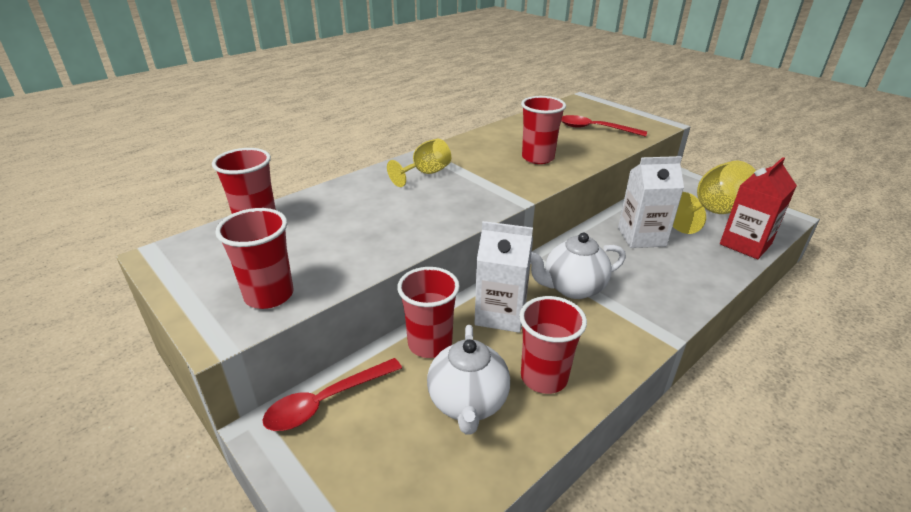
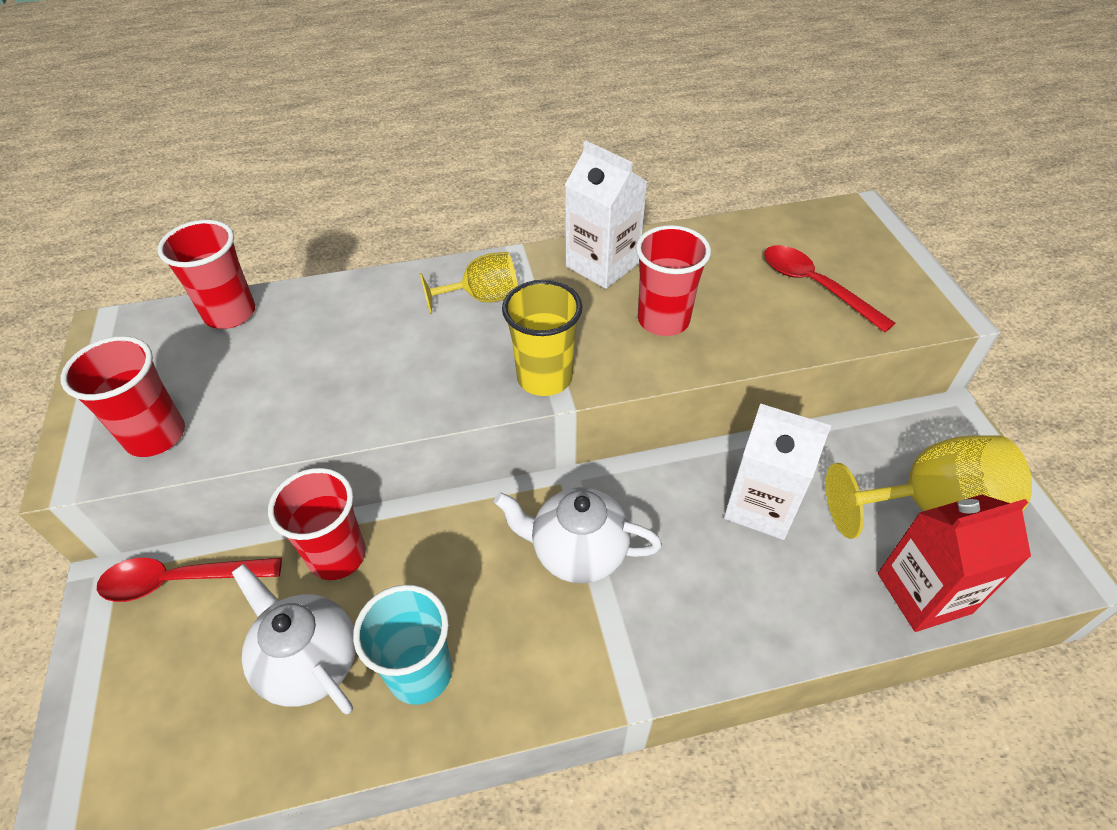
camera: 30 degrees right, 15 degrees up
white teapot [427,325,510,435] -> white teapot turned 105 degrees clockwise [232,564,356,714]
white carton [474,221,533,333] -> white carton moved to [565,141,647,289]
red cup [519,296,587,394] -> turquoise cup [353,585,452,705]
none -> yellow cup [502,280,582,396]

